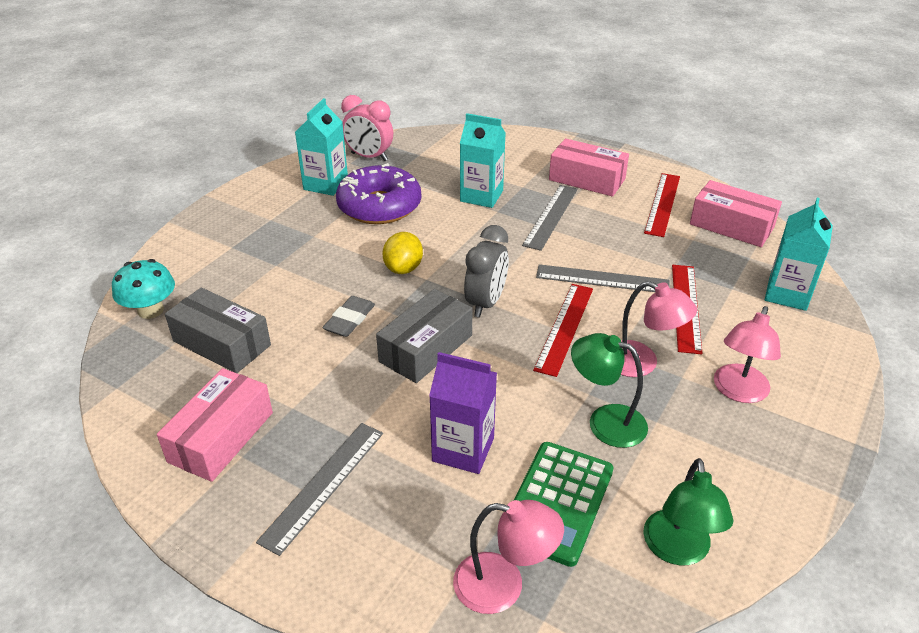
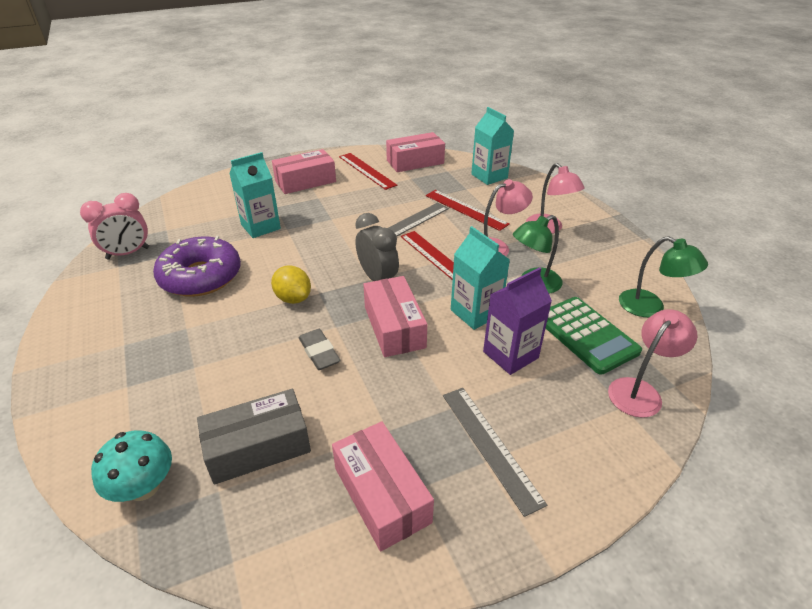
camera: 55 degrees left, 0 degrees up
turquoise carton [295,98,348,196] -> turquoise carton moved to [451,226,510,330]
grey box [376,289,472,383] -> pink box [363,276,427,357]
grey ruler [522,185,578,251] -> none

